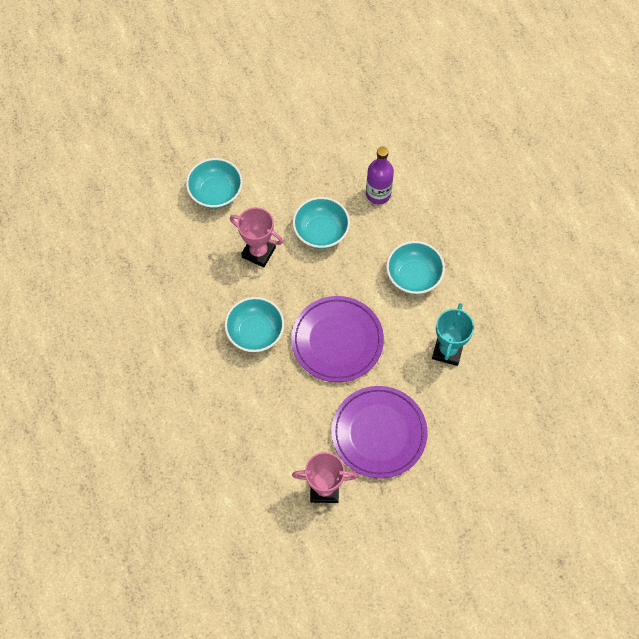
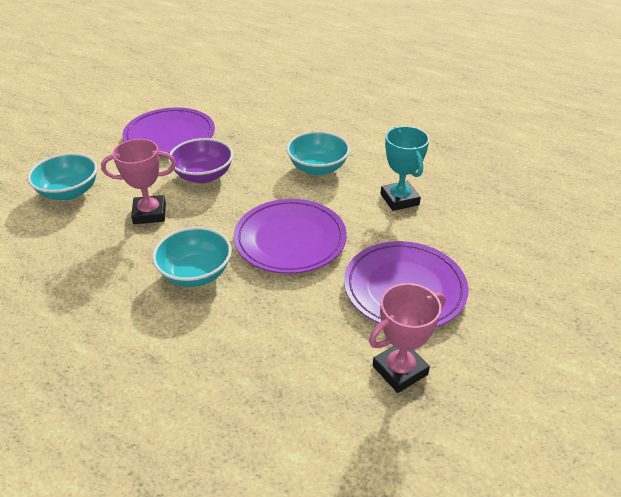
camera: 35 degrees left, 25 degrees down
turquoise bowl [293,197,350,249] -> purple bowl [168,138,233,183]
purple bottle [366,147,394,204] -> none
none -> purple plate [122,107,215,156]

